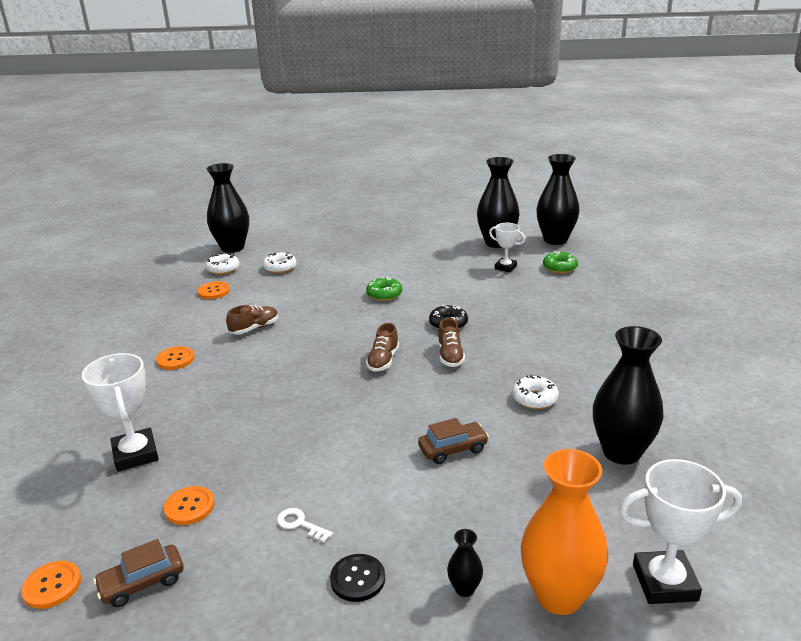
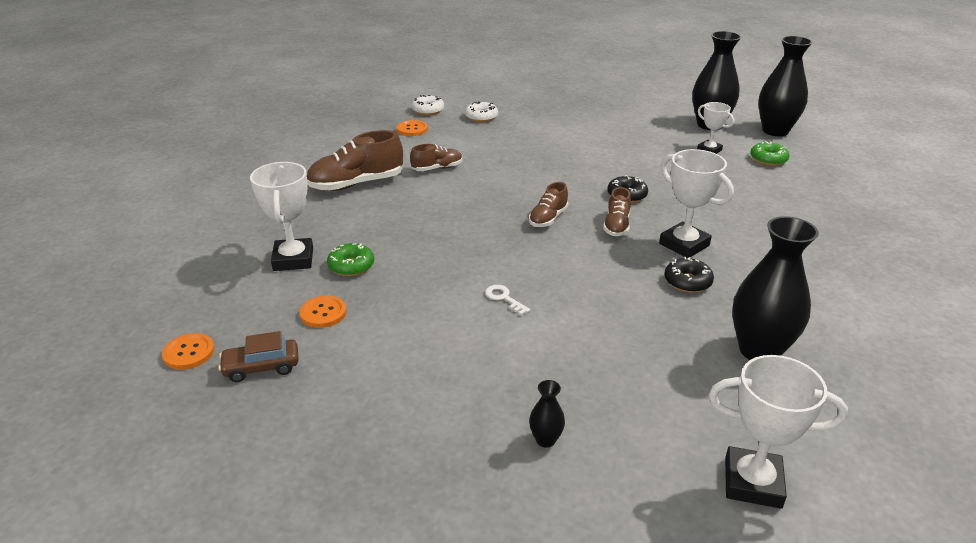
camera: 15 degrees right, 5 degrees up
orange button [156,346,195,370] -> brown shoe [307,130,403,191]
black vase [206,163,249,253] -> none
white key [277,508,333,542] -> white key moved to [485,285,530,315]
black button [330,554,385,602] -> none
green donut [366,277,402,301] -> green donut moved to [327,243,374,276]
brown car [418,418,489,464] -> none
white donut [512,375,559,409] -> black donut [664,257,714,293]
orange vase [521,449,608,615] -> none
none -> white trophy [659,149,734,258]

